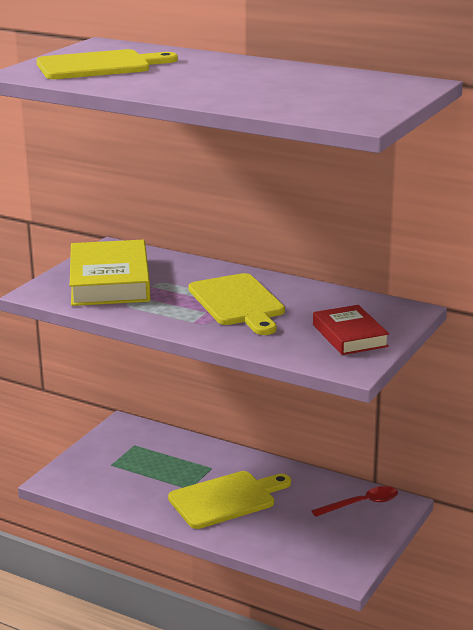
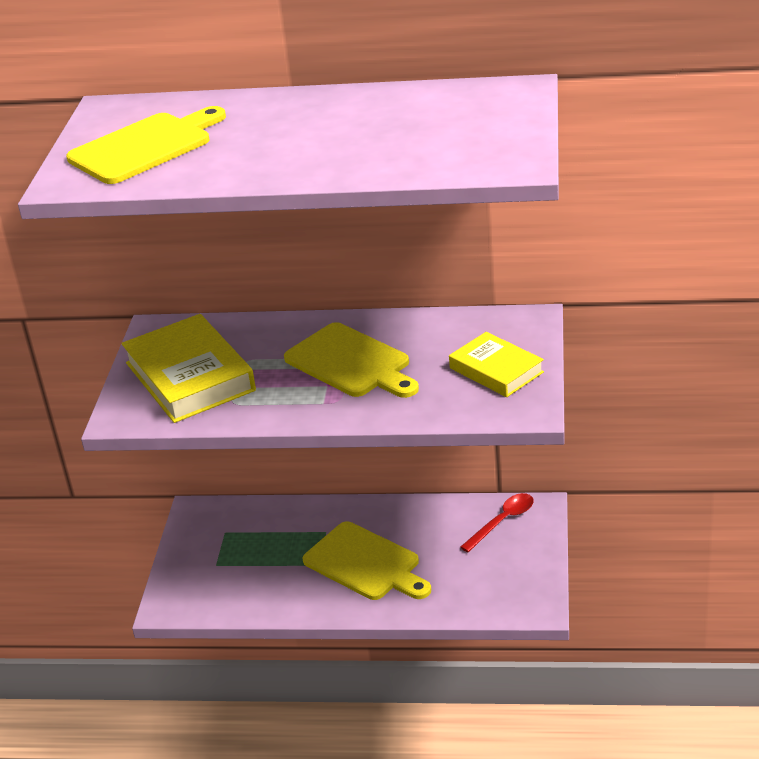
camera: 20 degrees left, 10 degrees up
yellow cutting board [168,471,291,529] -> yellow cutting board turned 90 degrees clockwise [302,522,431,600]
red book [313,305,389,355] -> yellow book [449,332,544,397]

